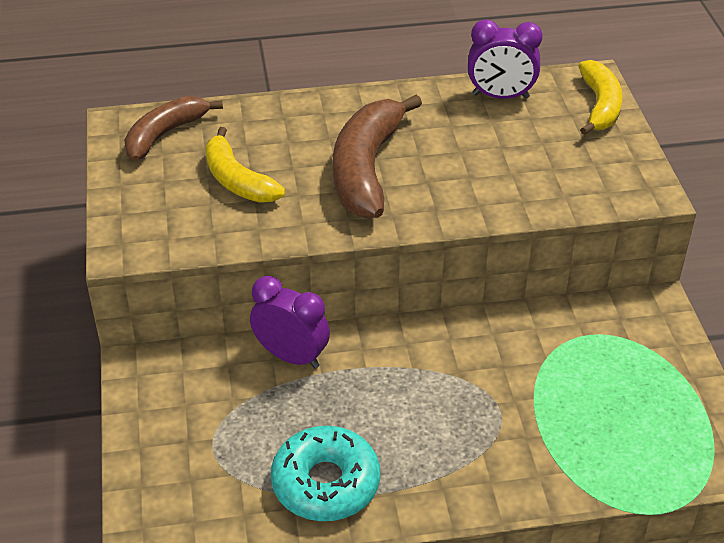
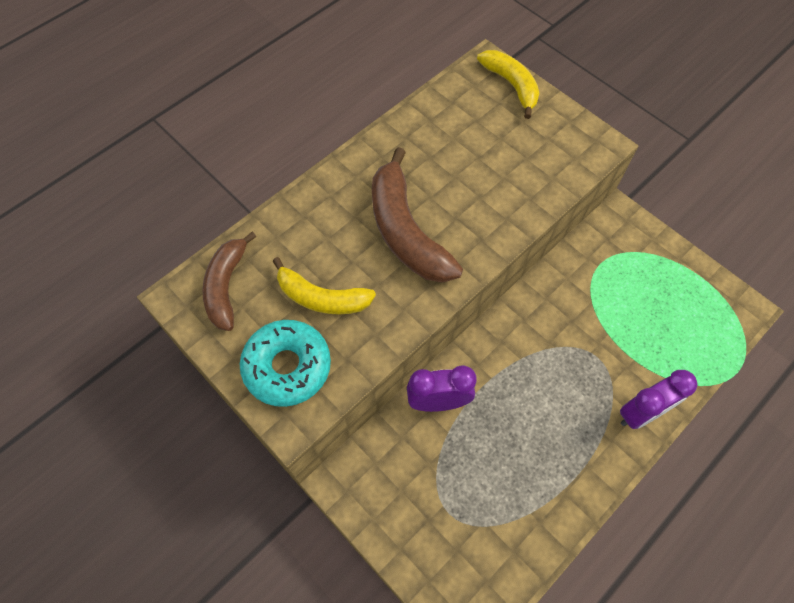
camera: 35 degrees left, 20 degrees up
turquoise donut [271,426,380,521] -> turquoise donut moved to [240,320,331,407]
purple clock [468,19,543,99] -> purple clock moved to [620,370,697,429]

